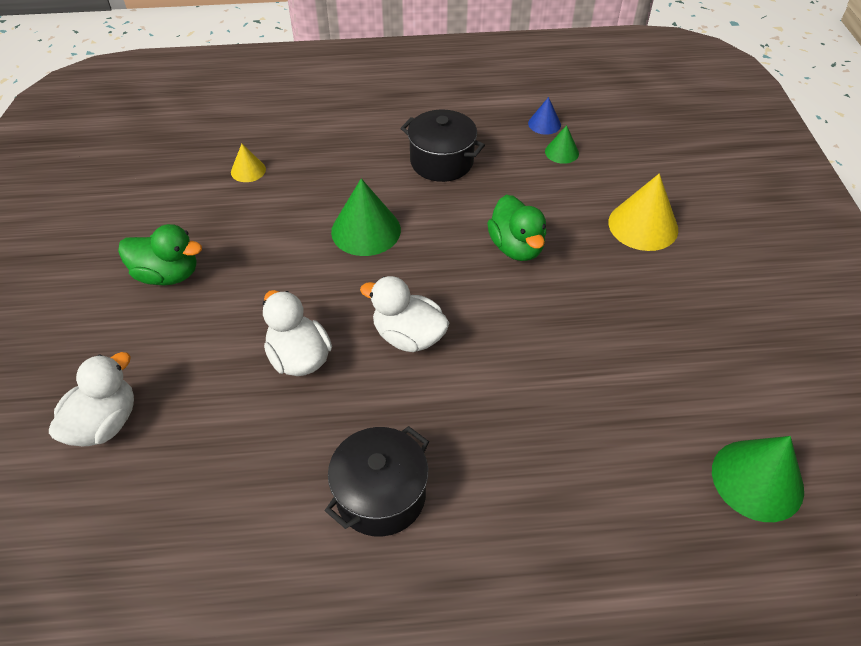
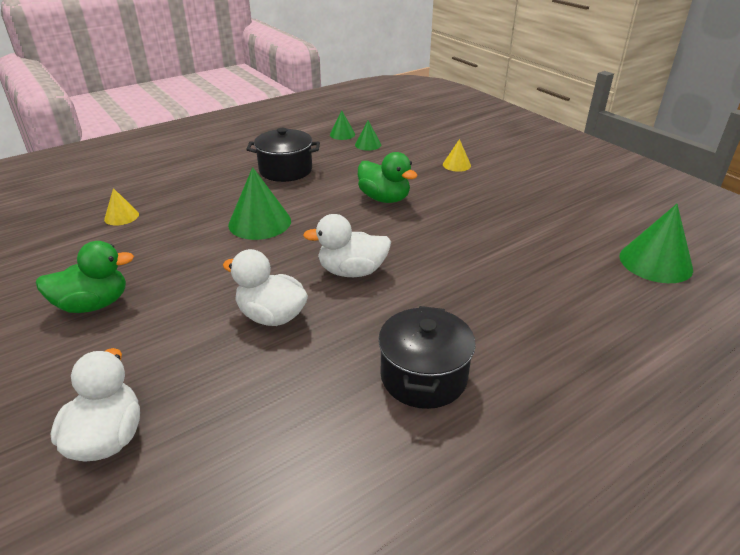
camera: 30 degrees left, 15 degrees down
blue cone [528,97,561,135] -> green cone [330,111,355,140]
yellow cone [608,173,678,251] -> yellow cone [443,139,471,172], size x0.54

